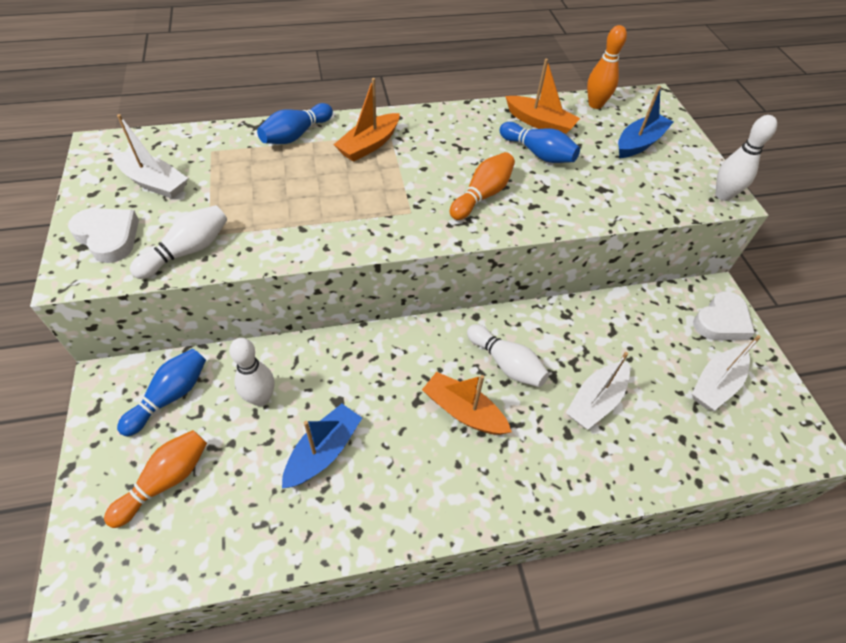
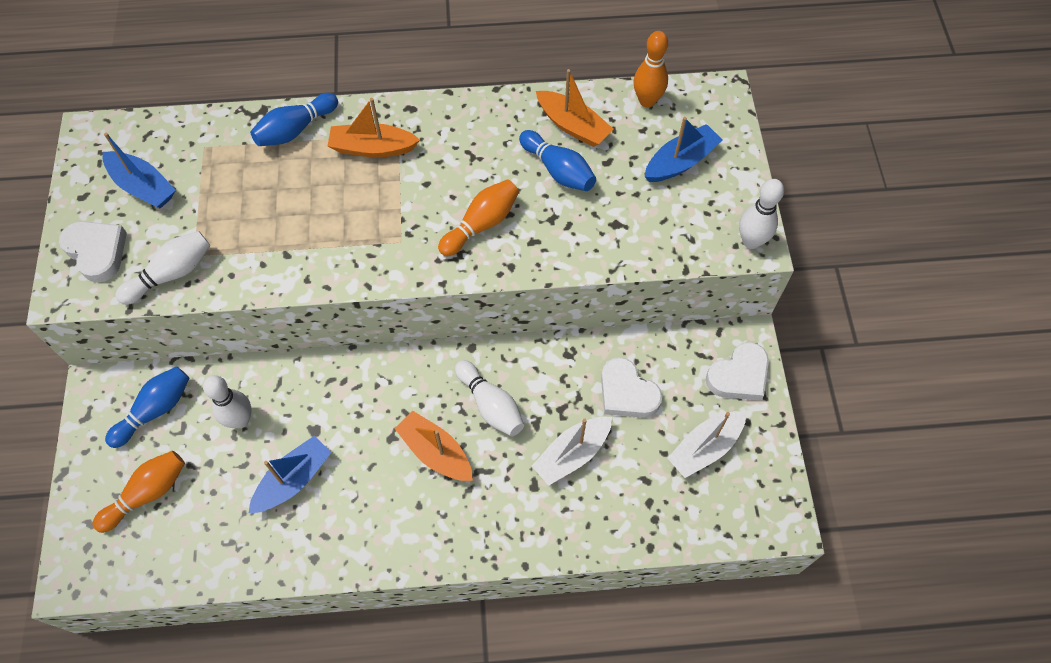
camera: 10 degrees right, 10 degrees up
white boat [113,114,188,199] -> blue boat [103,133,176,209]
orange boat [333,78,399,162] -> orange boat turned 45 degrees clockwise [328,98,420,157]
none -> white heart [601,357,662,418]

